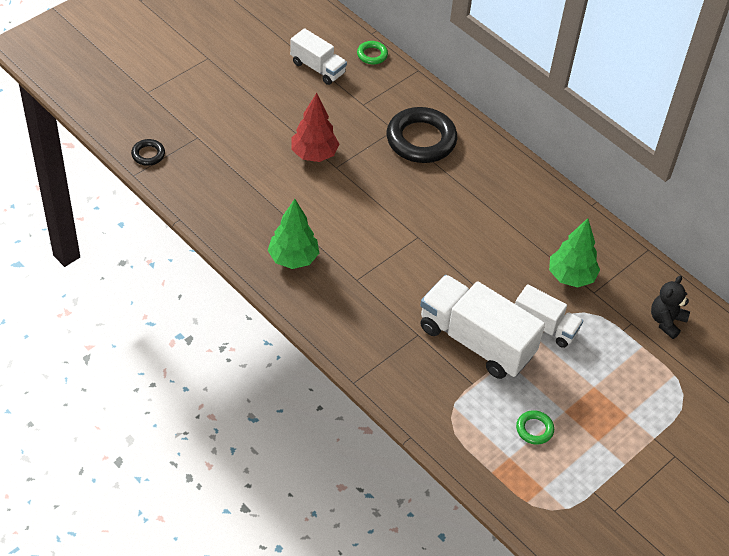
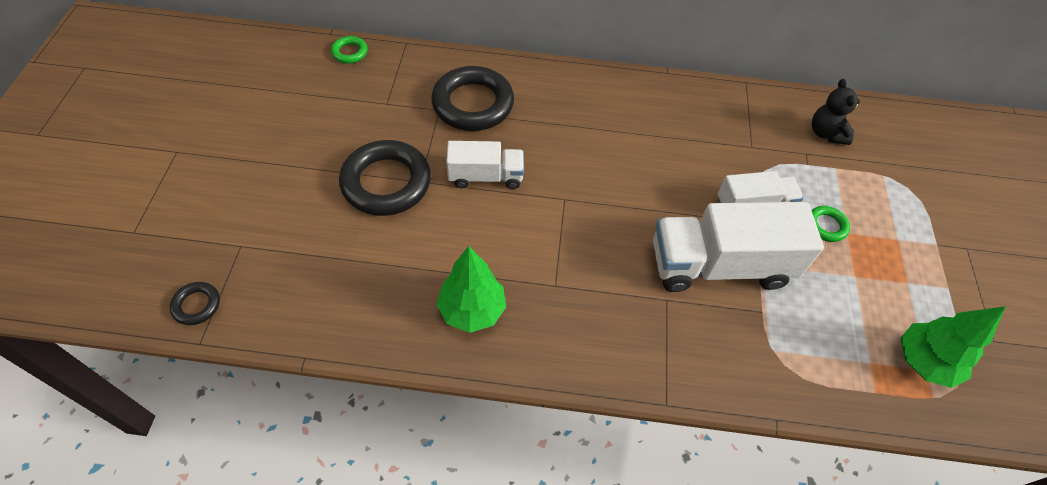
camera: 40 degrees left, 5 degrees up
white truck [290,28,347,85] -> white truck moved to [446,141,524,189]
red tree [291,93,339,162] -> black ring [339,140,431,216]
green ring [516,410,554,445] -> green ring moved to [811,206,850,242]
green tree [549,218,600,288] -> green tree moved to [901,306,1006,388]

